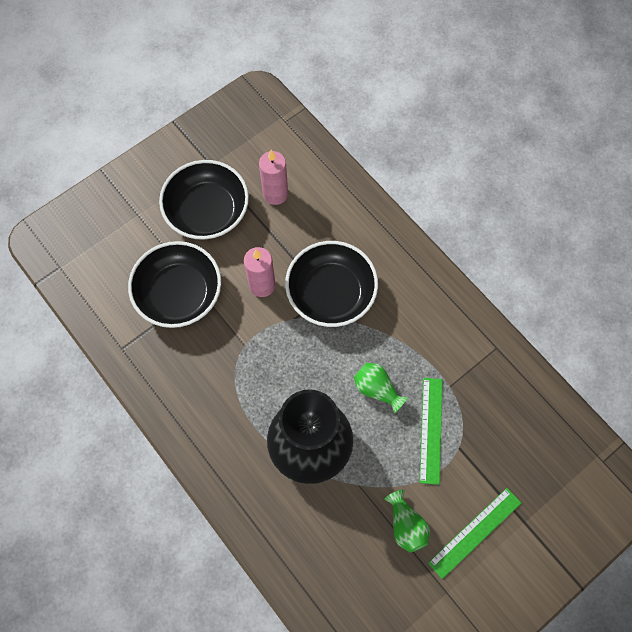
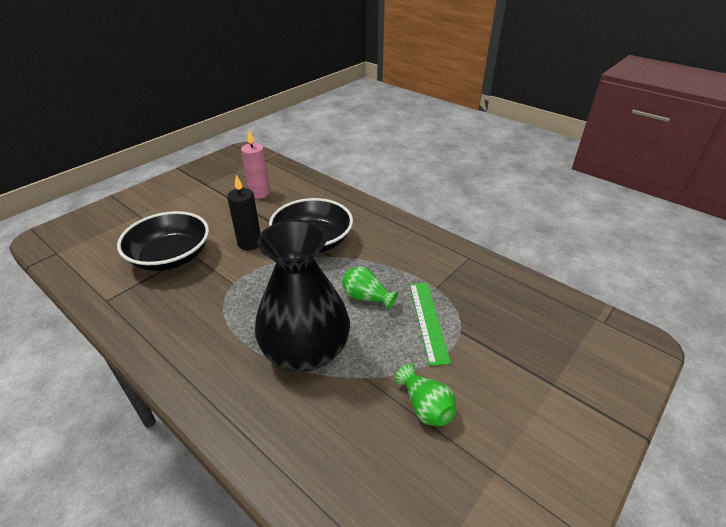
camera: 10 degrees left, 30 degrees down
black bowl [159,160,249,240] -> none
pink candle [244,247,275,297] -> black candle [227,175,261,250]
green ruler [428,488,521,579] -> none

